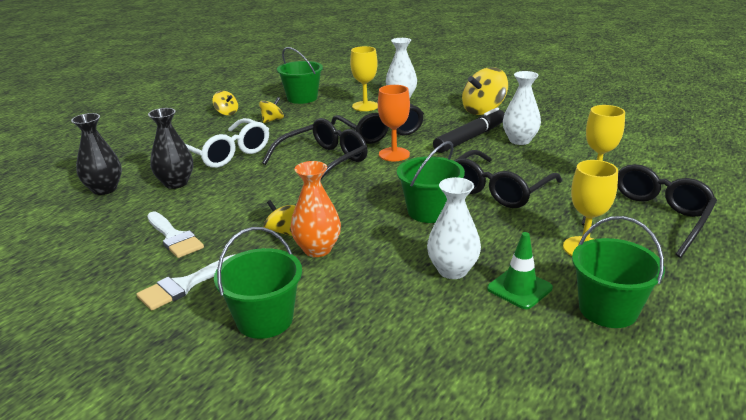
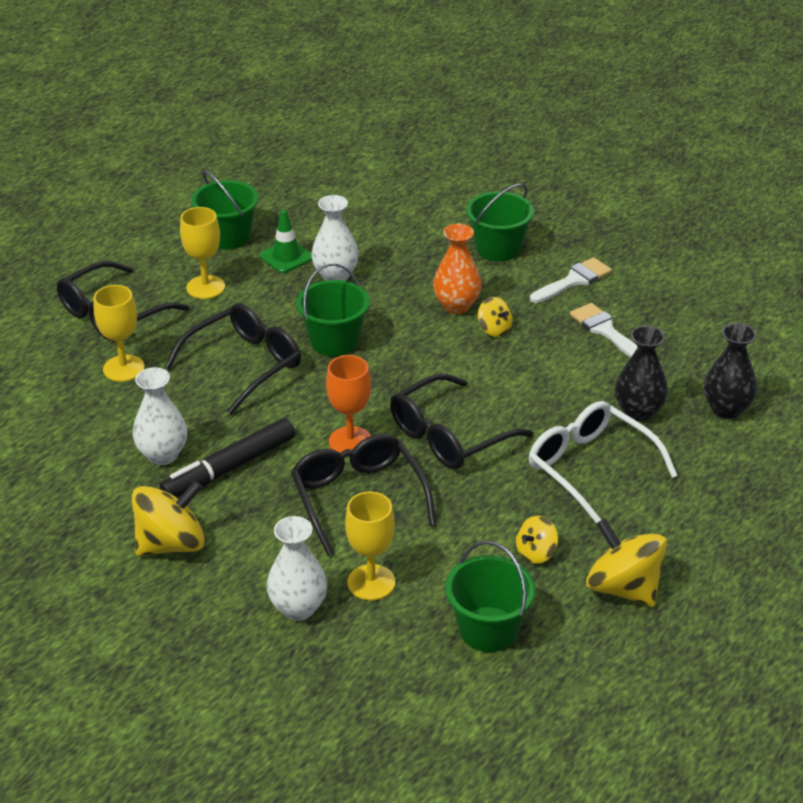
camera: 175 degrees left, 10 degrees up
yellow spinning top [213,91,238,115] -> yellow spinning top [586,519,667,607], size x1.87

